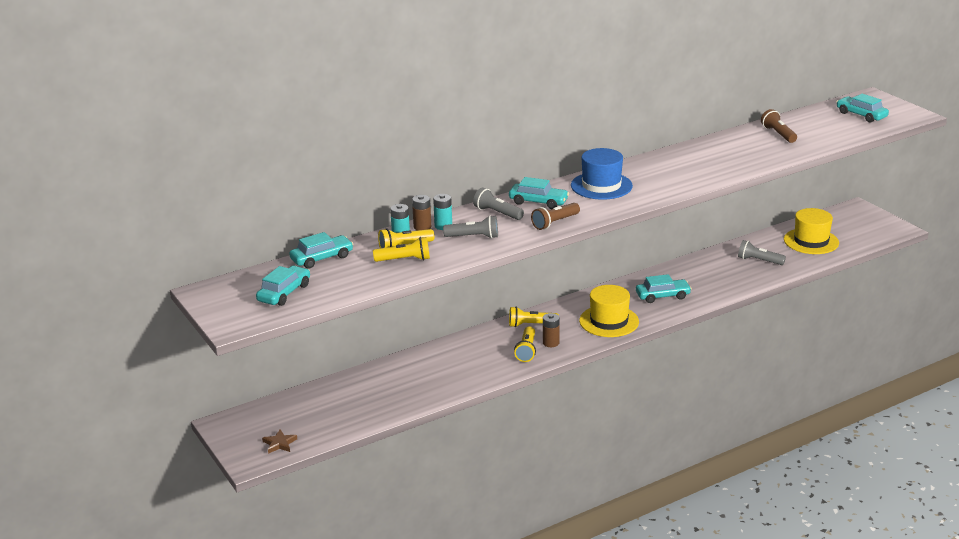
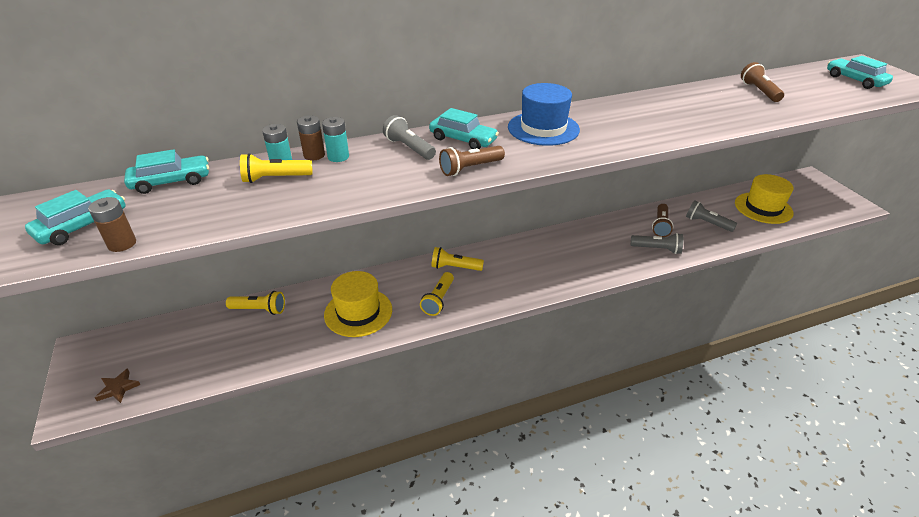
camera: 10 degrees right, 10 degrees up
yellow flashlight [373,237,430,262] -> yellow flashlight moved to [226,291,285,315]
grey flashlight [443,215,498,239] -> grey flashlight moved to [631,233,683,254]
brown battery [543,313,560,347] -> brown battery moved to [88,197,136,252]
yellow hat [579,285,639,337] -> yellow hat moved to [324,271,392,337]
turquoise car [636,274,692,303] -> none
none -> brown flashlight [652,204,674,237]

